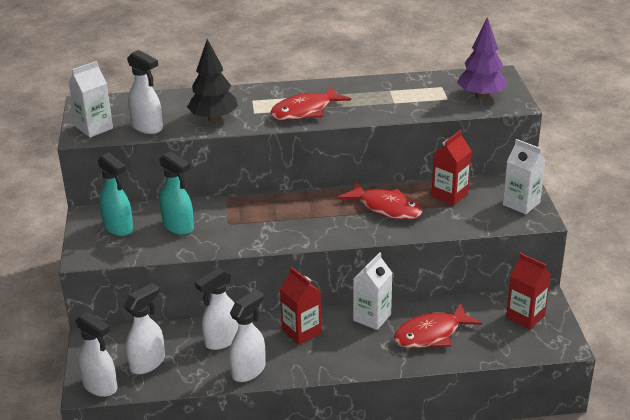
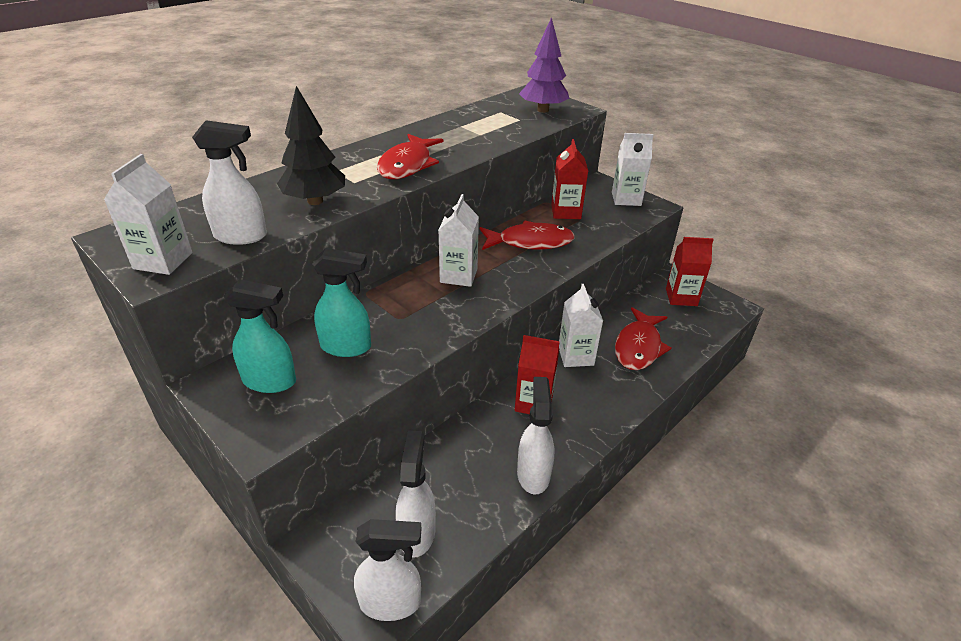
camera: 40 degrees left, 5 degrees up
white spray bottle [195,267,239,350] -> none
none -> white carton [439,194,479,287]

